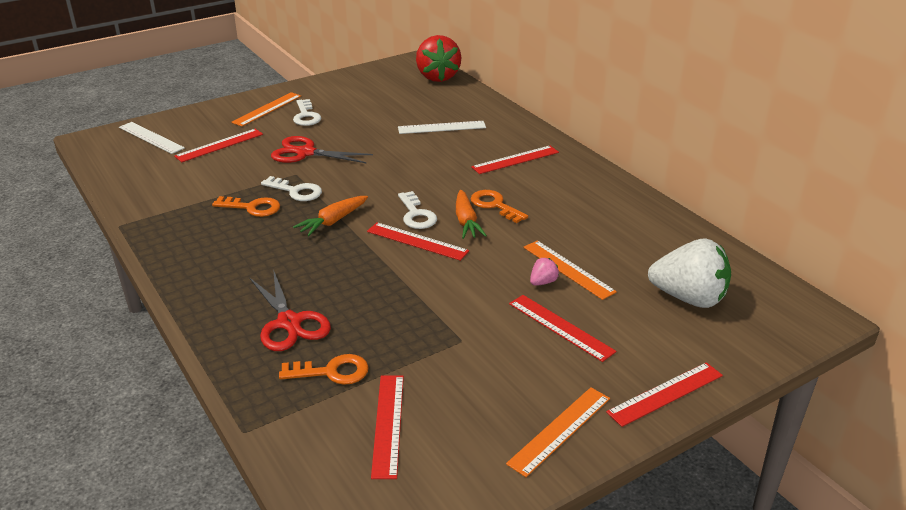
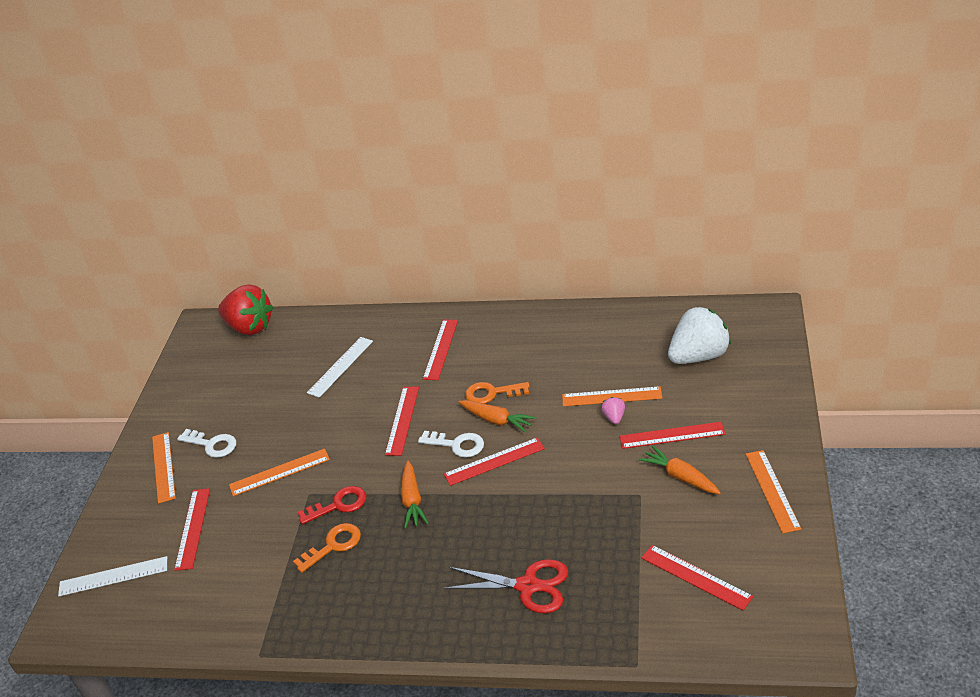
camera: 45 degrees left, 5 degrees up
white key [261,176,322,201] -> red key [298,486,367,525]
red scissors [271,136,373,163] -> orange ruler [229,449,330,496]
orange key [279,354,369,385] -> none
red ruler [606,362,723,427] -> red ruler moved to [385,387,419,456]
none -> orange carrot [638,445,721,494]

